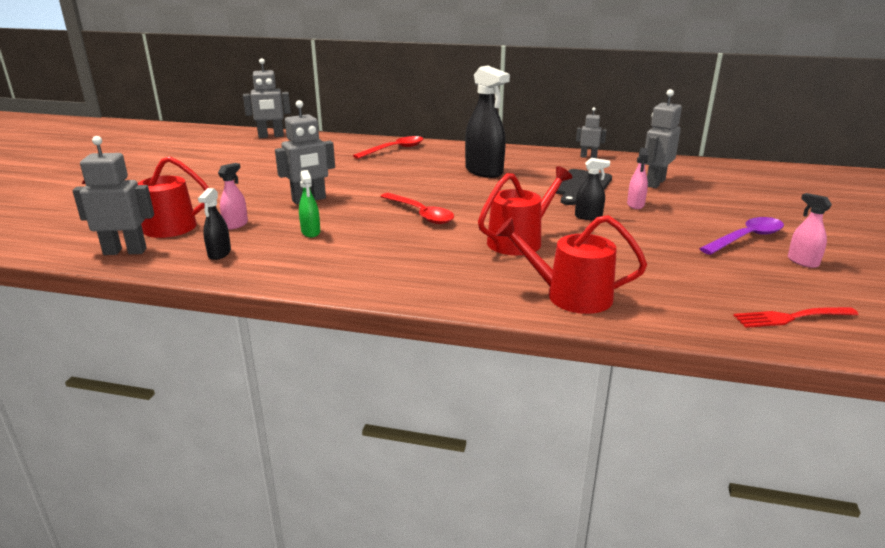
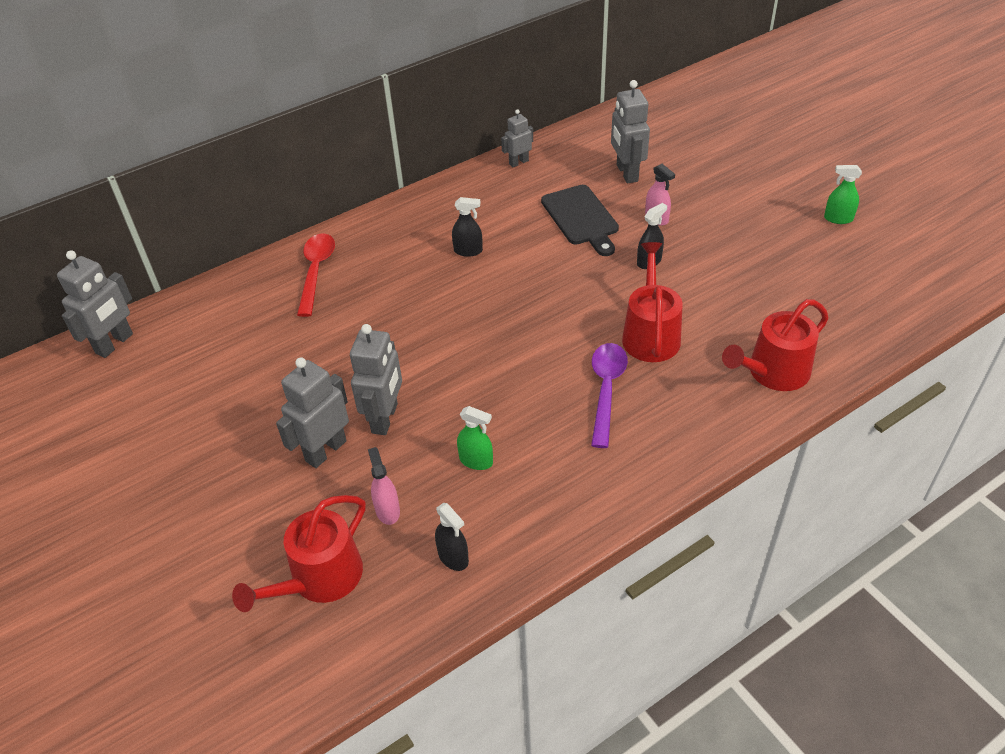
camera: 45 degrees left, 20 degrees up
grey robot [72,136,154,255] -> grey robot moved to [276,358,349,468]
red spoon [380,193,454,224] -> none
black spray bottle [465,66,510,178] -> black spray bottle [452,197,483,257], size x0.50
purple spoon [699,217,784,255] -> purple spoon moved to [591,343,628,448]
red fork [733,307,859,328] -> none
pink spray bottle [788,193,832,268] -> green spray bottle [824,165,862,224]

